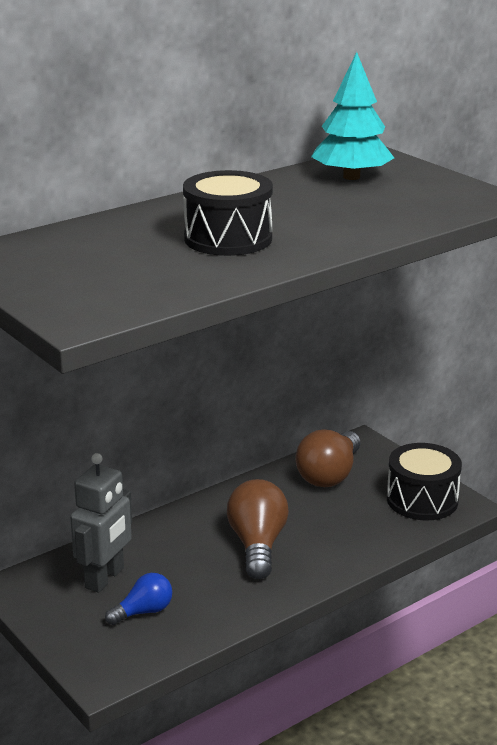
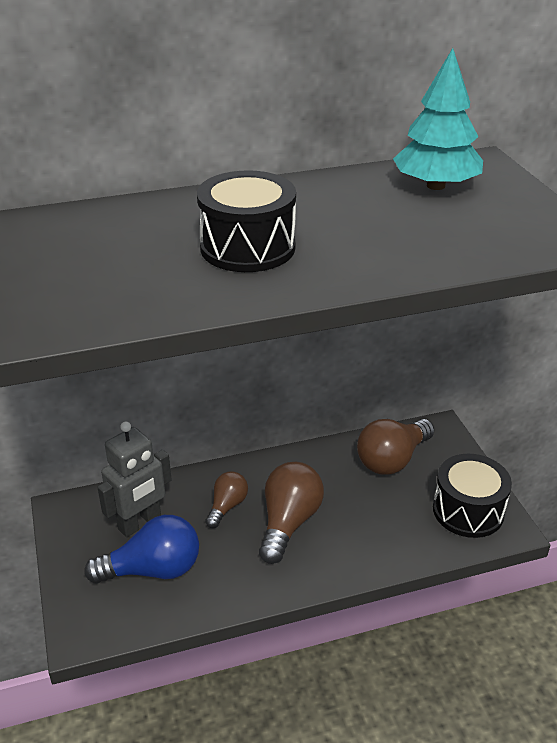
camera: 20 degrees right, 10 degrees up
blue light bulb [105,573,172,625] -> blue light bulb [84,515,199,584], size x1.69
none -> brown light bulb [205,471,248,528]

